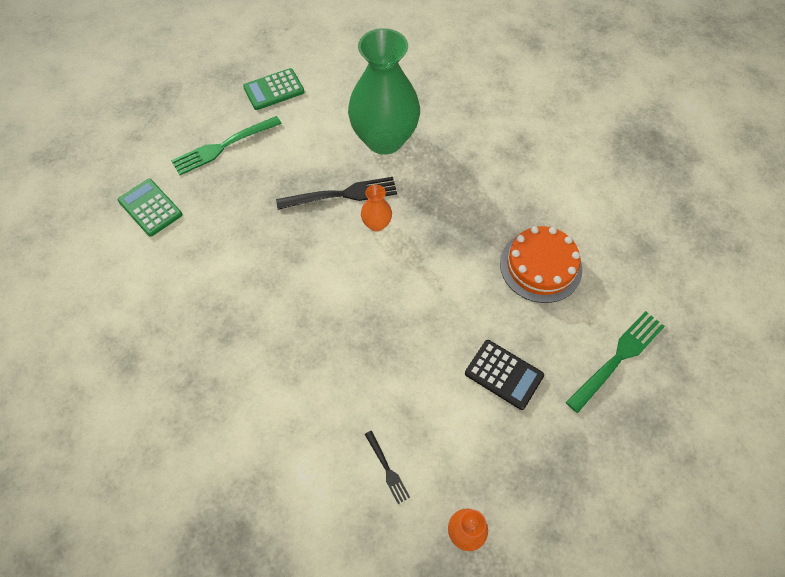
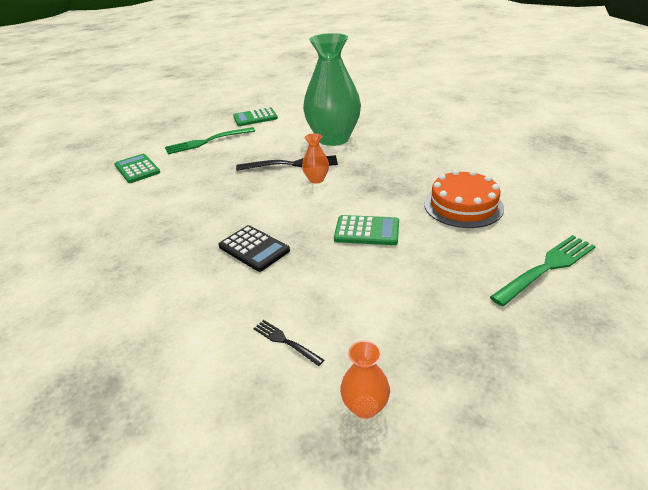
camera: 10 degrees right, 25 degrees down
black fork [365,431,410,504] -> black fork turned 150 degrees clockwise [253,320,324,366]
black calculator [465,340,544,410] -> black calculator moved to [218,225,290,272]
none -> green calculator [334,215,399,245]

